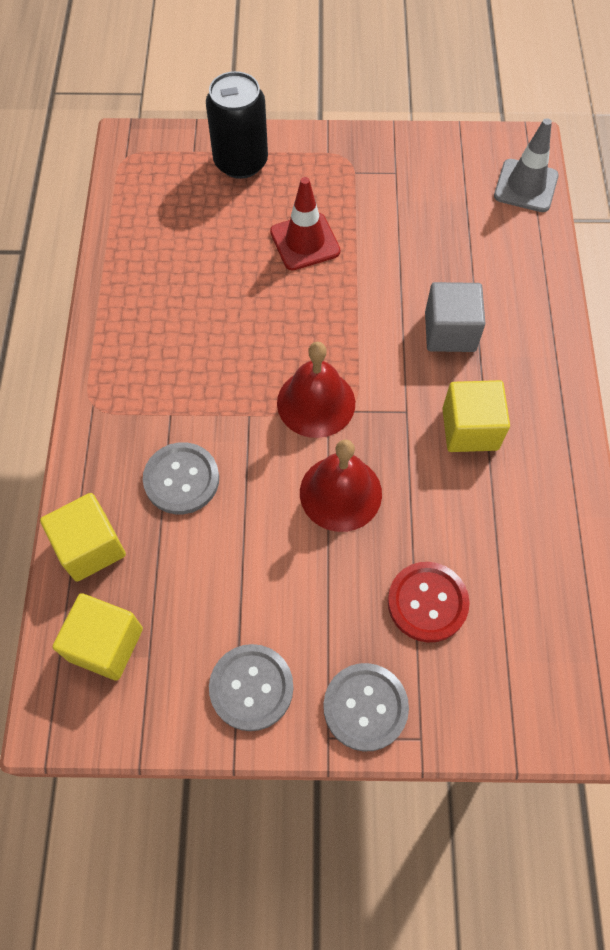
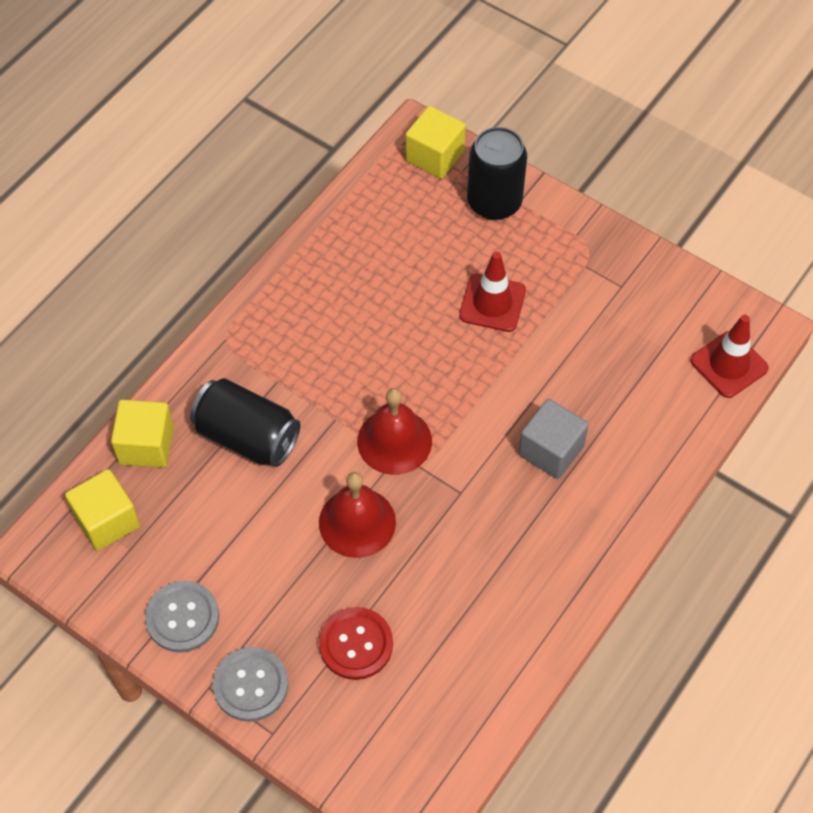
camera: 35 degrees right, 5 degrees down
grey button [143,442,219,514] -> black can [190,378,300,467]
yellow cube [442,380,510,452] -> yellow cube moved to [406,106,466,179]
grey traffic cone [494,118,559,212] -> red traffic cone [690,315,769,398]

